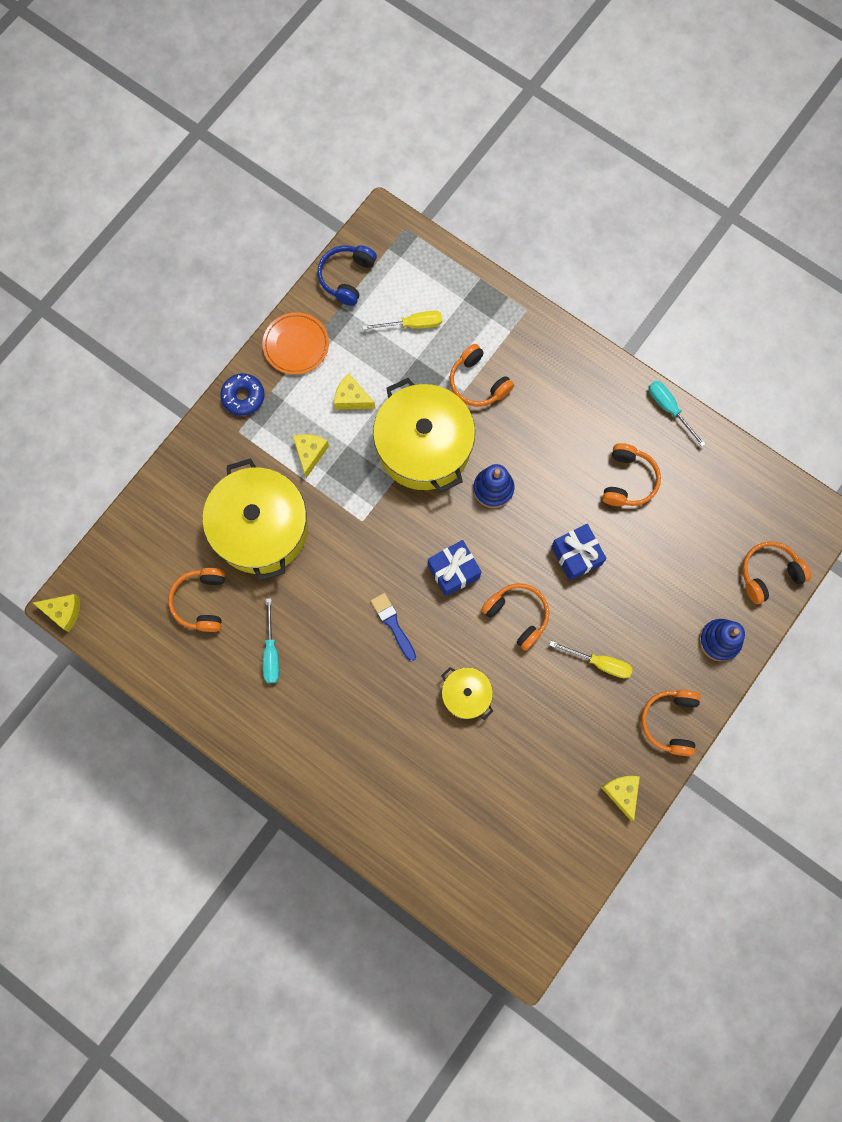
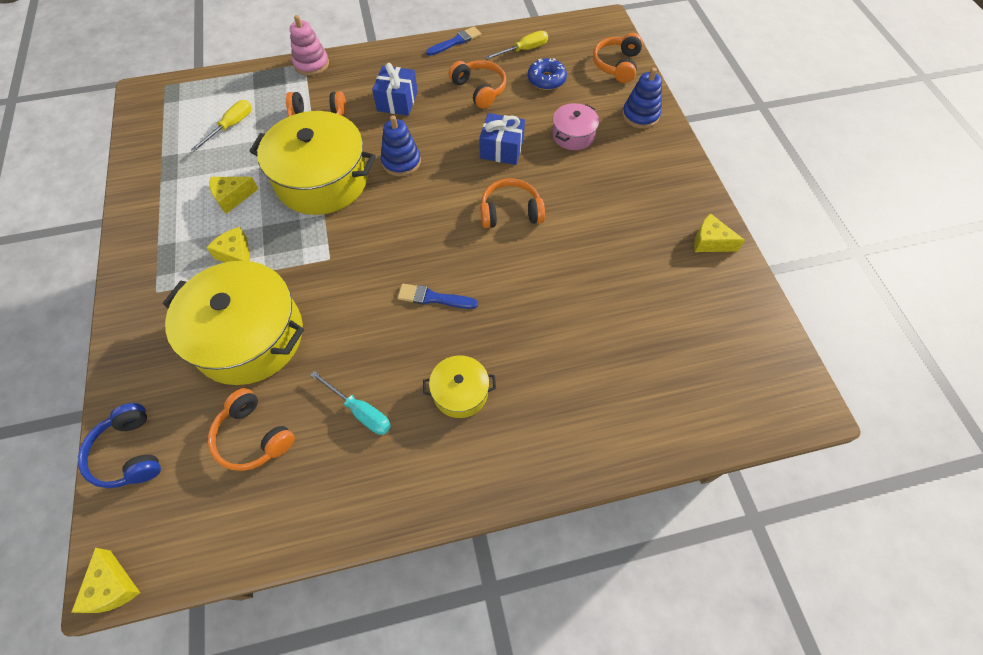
camera: 50 degrees left, 15 degrees down
yellow cheese [33,594,80,632] -> yellow cheese turned 105 degrees clockwise [71,548,140,613]
blue donut [220,373,265,416] -> blue donut moved to [528,58,567,90]
orange plate [262,312,329,375] -> none
blue headphones [318,245,377,306] -> blue headphones moved to [78,403,161,488]
blue gift [428,540,481,597] -> blue gift moved to [372,63,418,116]
yellow pot [441,667,493,720] -> yellow pot moved to [423,355,496,418]
yellow screwdriver [549,641,633,678] -> yellow screwdriver moved to [485,31,548,60]
orange headphones [641,690,701,756] -> none
turquoise screwdriver [649,381,706,447] -> blue brush [426,27,481,56]
none -> pink stacking toy [290,15,329,76]
none -> pink pot [552,103,599,150]

